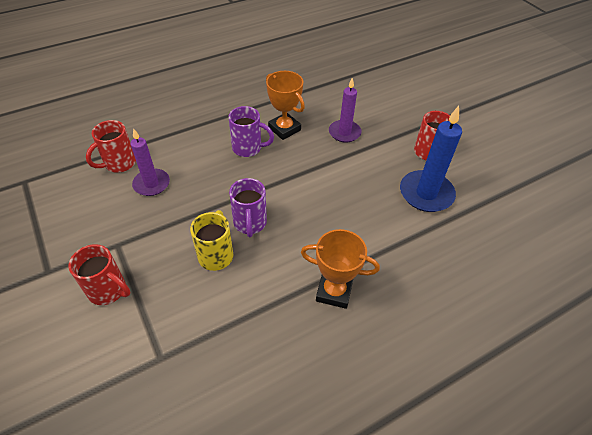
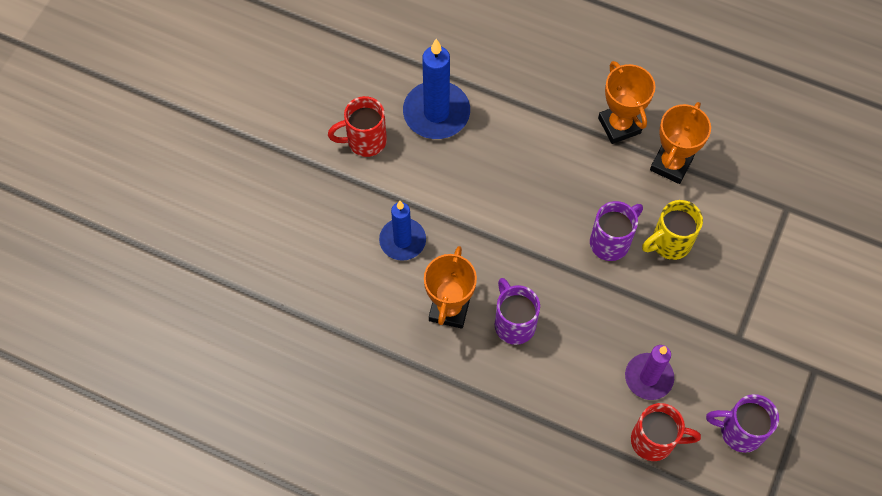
camera: 125 degrees left, 15 degrees up
red mug [69,244,130,305] -> none
purple candle [329,78,362,143] -> blue candle [379,201,426,261]
none -> orange trophy [650,102,711,184]
none -> purple mug [706,394,779,453]

